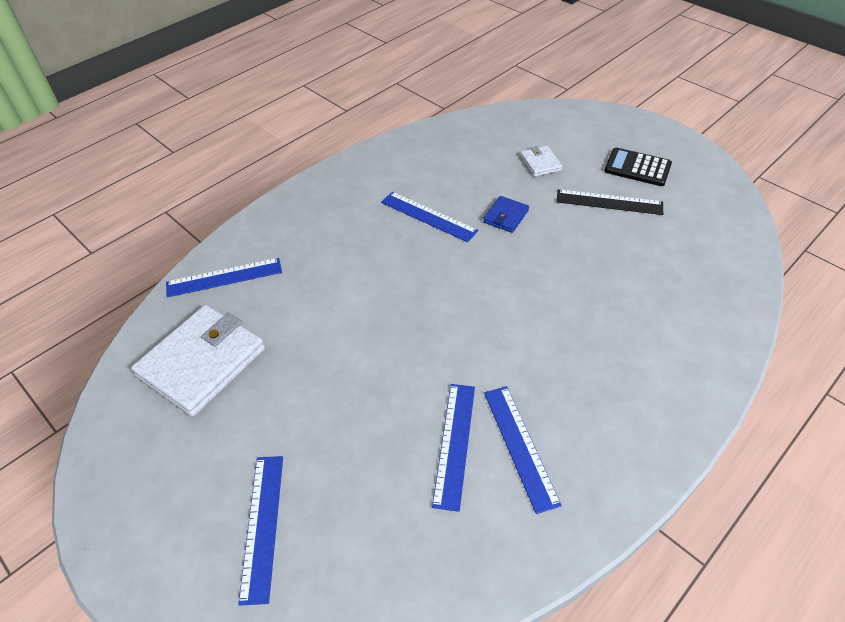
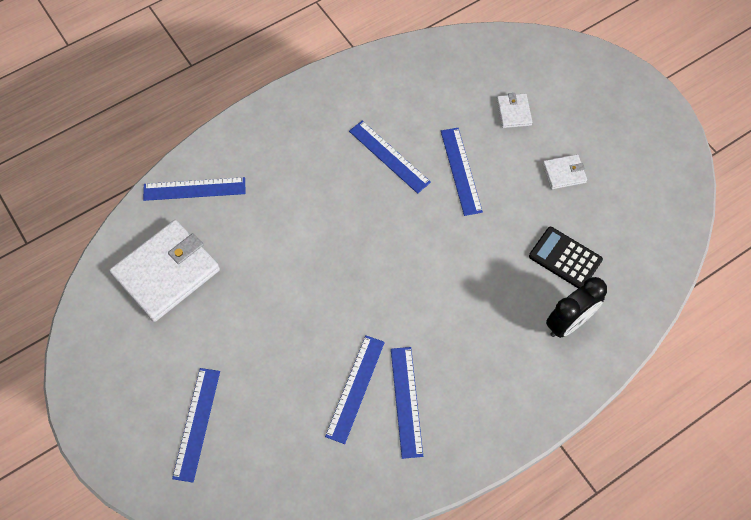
camera: 10 degrees right, 15 degrees up
blue wallet [483,196,529,233] -> blue ruler [441,128,483,216]
black ruler [556,189,663,215] -> white wallet [542,154,587,190]
black calculator [604,148,672,186] -> black calculator moved to [529,227,603,288]
none -> black clock [546,277,607,338]

